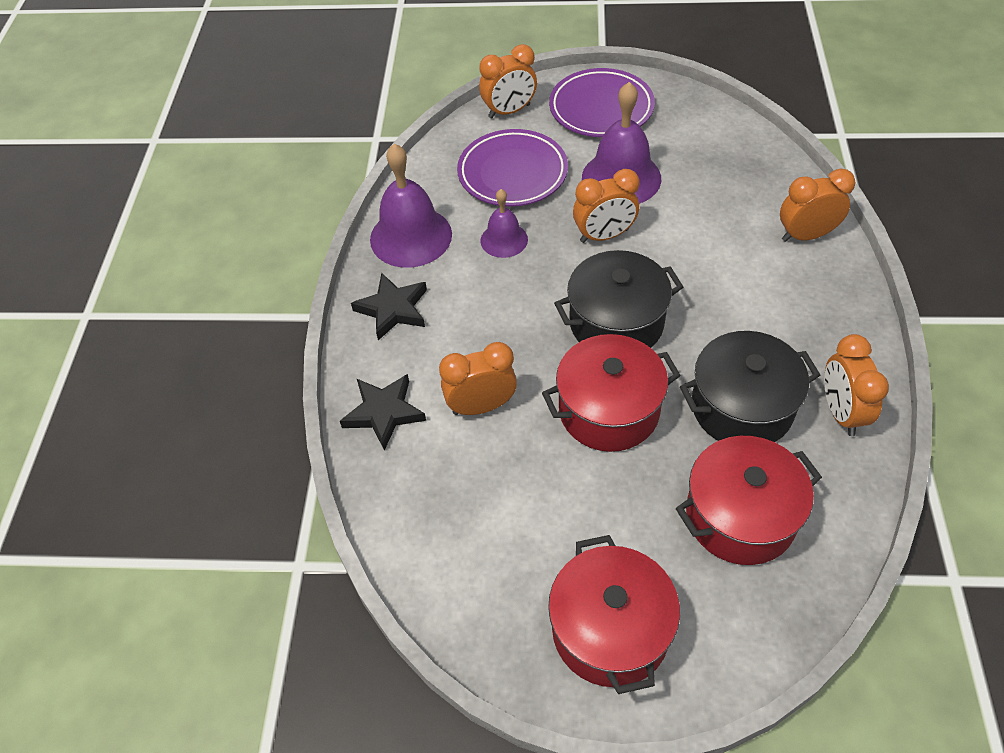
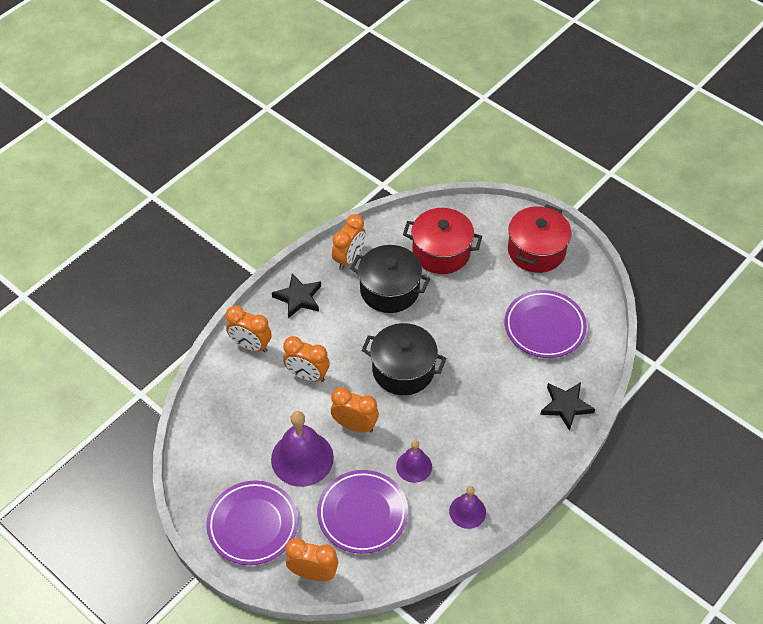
camera: 145 degrees left, 0 degrees up
black star [351,273,427,340] -> black star moved to [272,273,321,319]
purple bell [370,143,452,268] -> purple bell [449,486,486,529], size x0.57
orange clock [439,342,517,415] -> orange clock moved to [283,336,330,382]
red pot [542,334,681,452] -> none
none -> purple plate [505,290,587,358]

